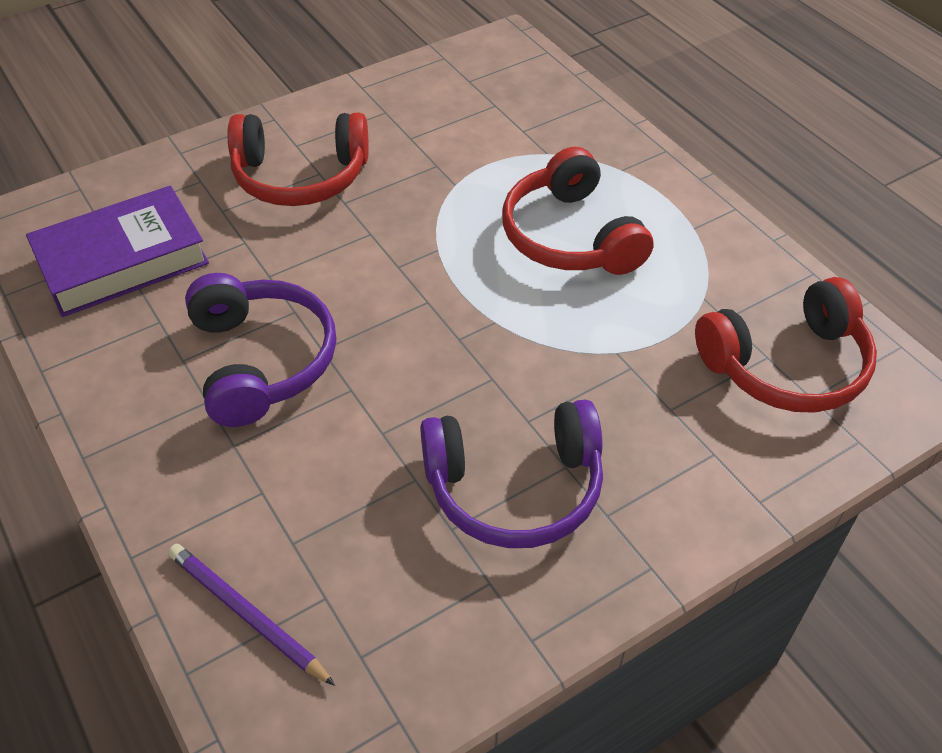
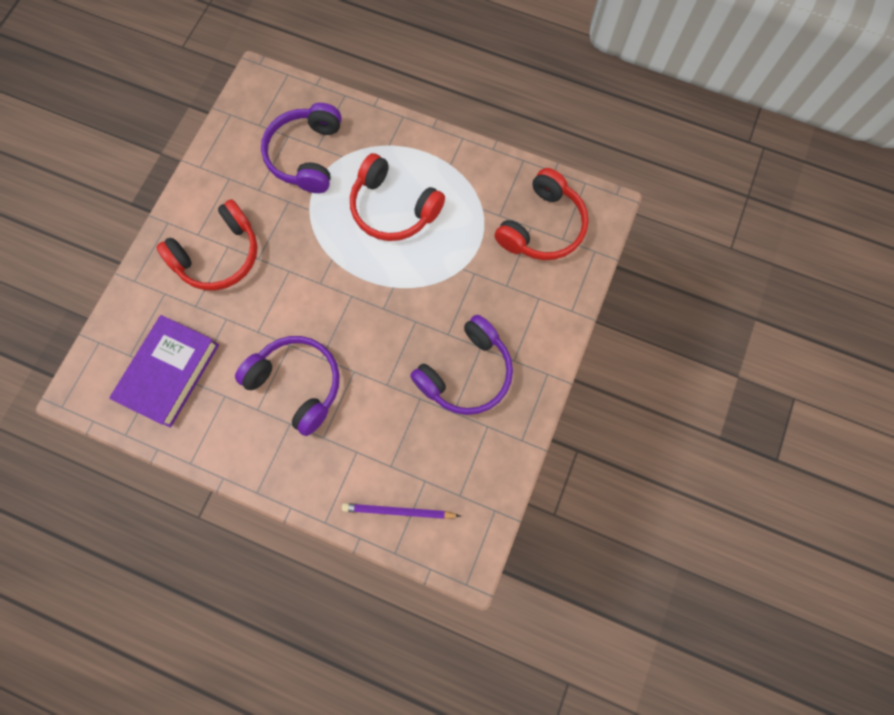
camera: 35 degrees left, 25 degrees up
none -> purple headphones [261,103,341,193]

